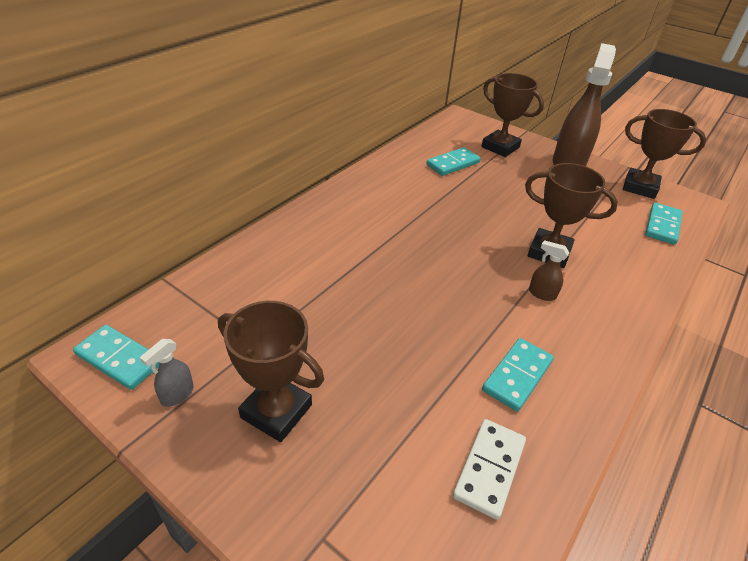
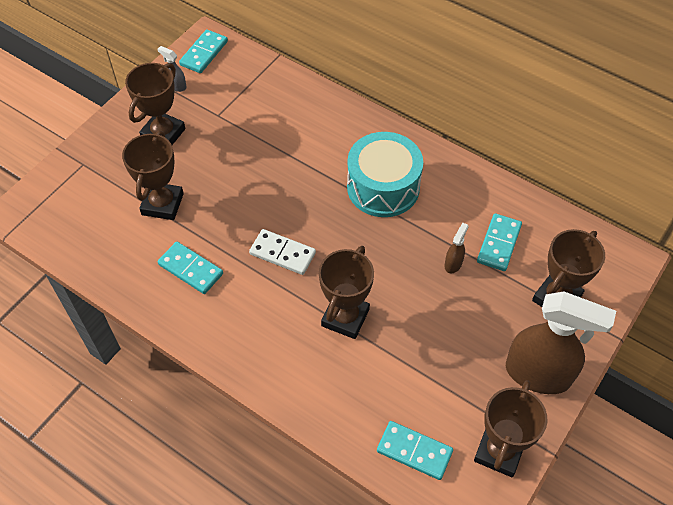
camera: 90 degrees right, 15 degrees up
turquoise domino [426,147,481,176] -> turquoise domino turned 60 degrees clockwise [477,213,522,271]
white domino [453,419,526,520] -> white domino moved to [249,229,316,275]
brown spray bottle [529,240,569,301] -> brown spray bottle moved to [445,223,469,274]
none -> brown trophy [122,131,184,220]
none -> turquoise drum [347,132,423,217]

